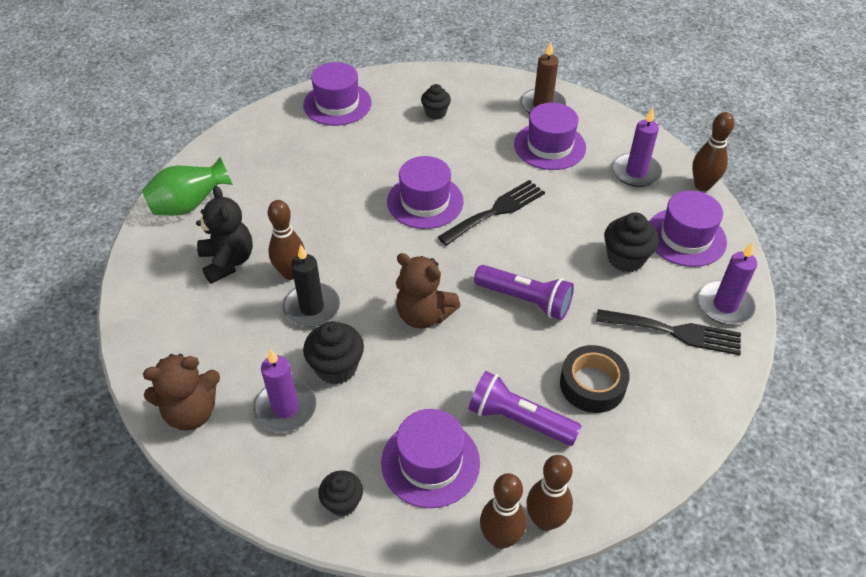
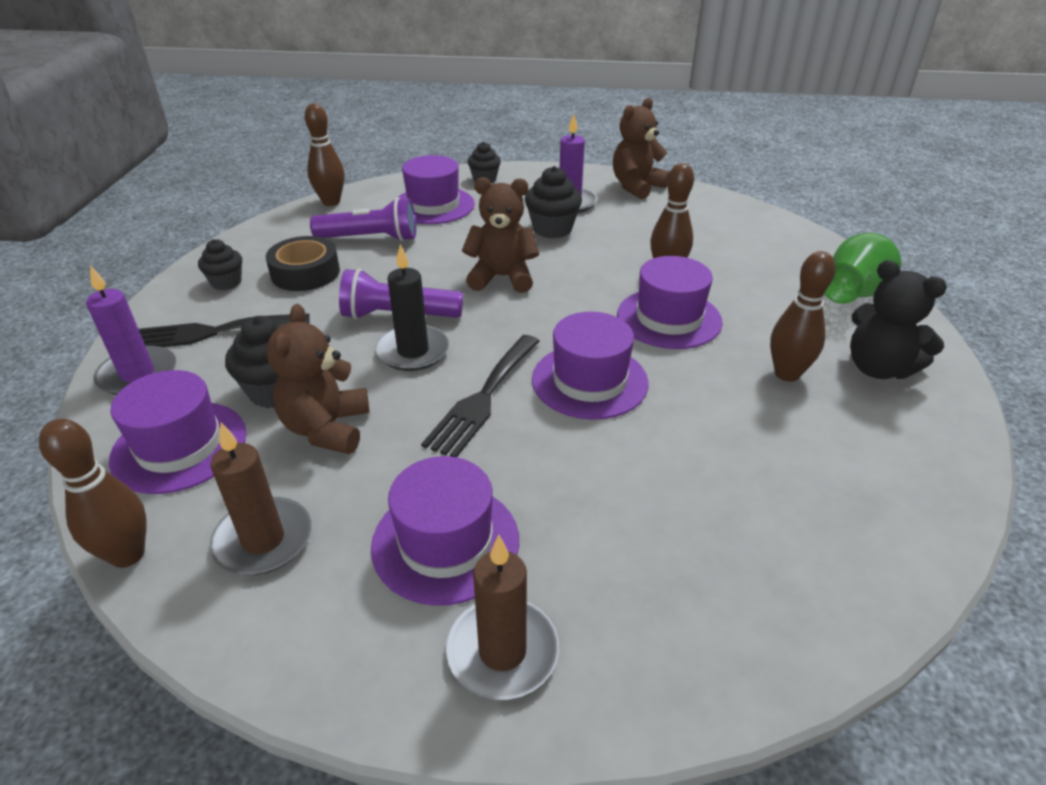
camera: 155 degrees right, 10 degrees down
black teddy bear [196,186,253,284] -> black teddy bear moved to [850,260,947,379]
black candle [283,244,340,327] -> black candle moved to [375,244,449,371]
purple hat [303,62,372,126] -> purple hat moved to [617,256,723,349]
black cupcake [421,84,451,120] -> black cupcake moved to [198,239,242,290]
brown bowling pin [480,473,527,549] -> brown bowling pin moved to [770,251,836,382]
purple candle [612,107,662,187] -> brown candle [210,422,312,575]
none -> brown teddy bear [266,304,370,454]

